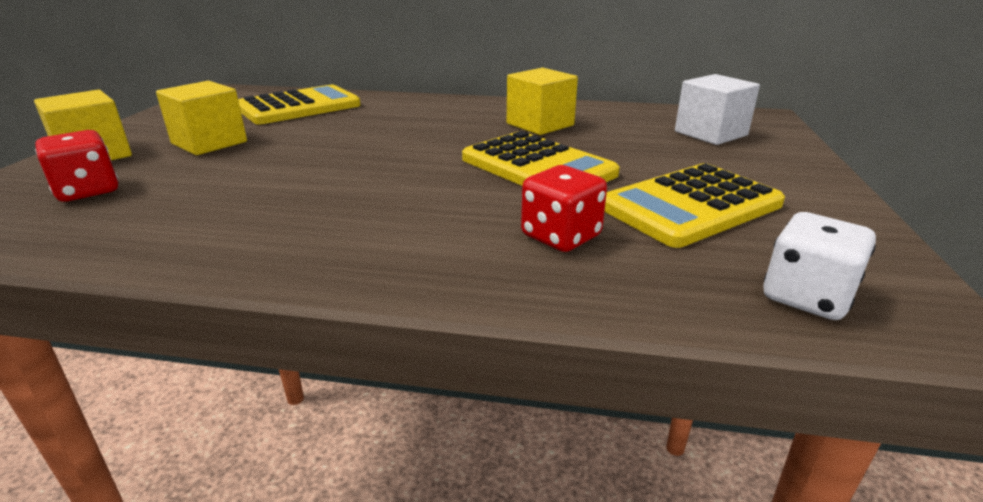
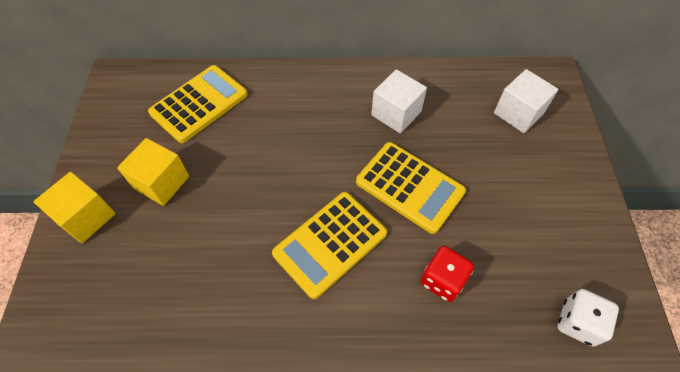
camera: 10 degrees left, 30 degrees up
red dice [35,130,118,202] -> none
yellow cube [507,68,578,135] -> white cube [371,69,427,133]
yellow calculator [605,163,785,248] -> yellow calculator moved to [272,192,387,299]

